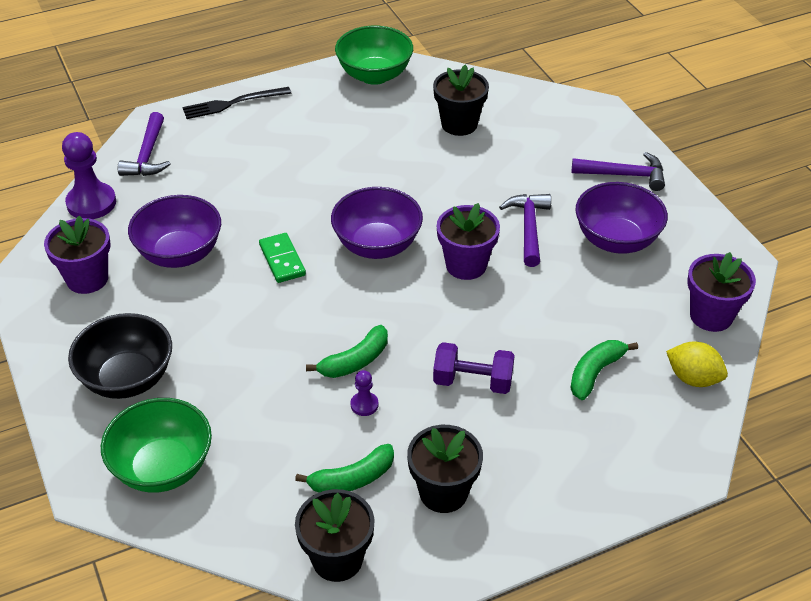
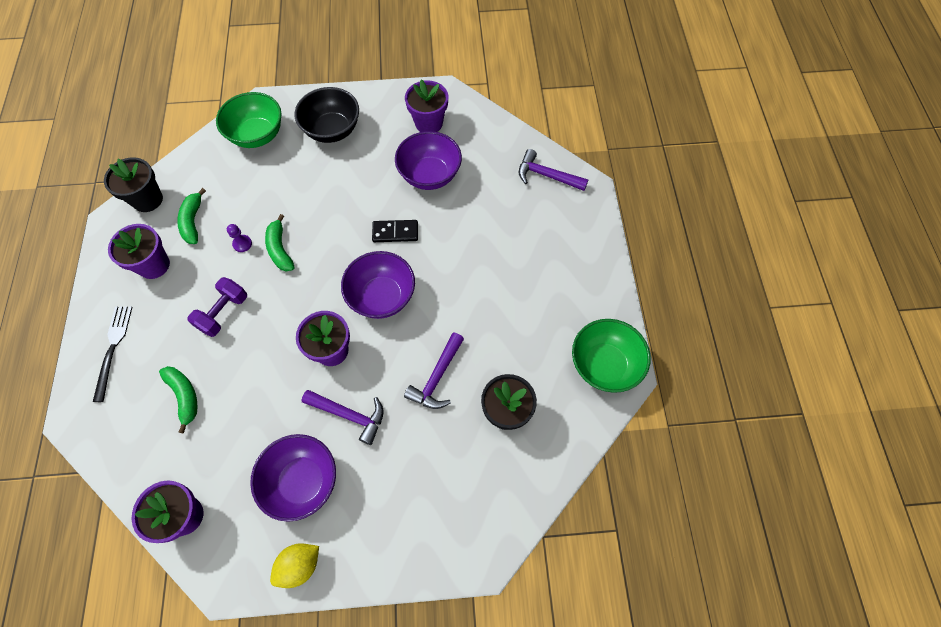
camera: 110 degrees right, 20 degrees up
purple pawn [62,132,116,219] -> none
black fork [183,87,291,119] -> black fork moved to [93,306,132,402]
green domino [259,233,306,283] -> black domino [372,220,418,242]
black flower pot [407,425,483,513] -> purple flower pot [108,224,170,279]
purple hammer [571,152,665,191] -> purple hammer moved to [404,332,464,409]
yellow lemon [666,342,728,387] -> yellow lemon moved to [270,543,319,588]

